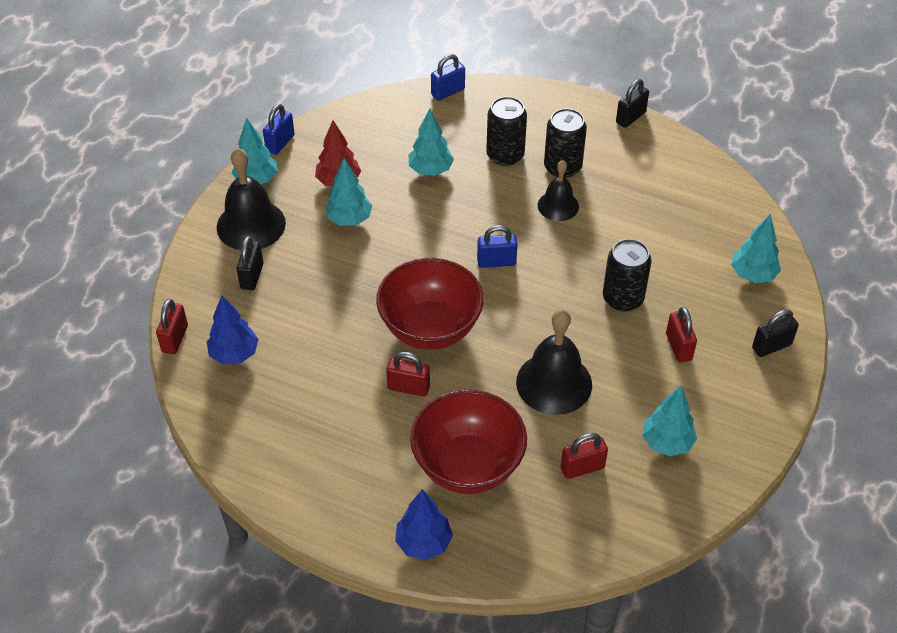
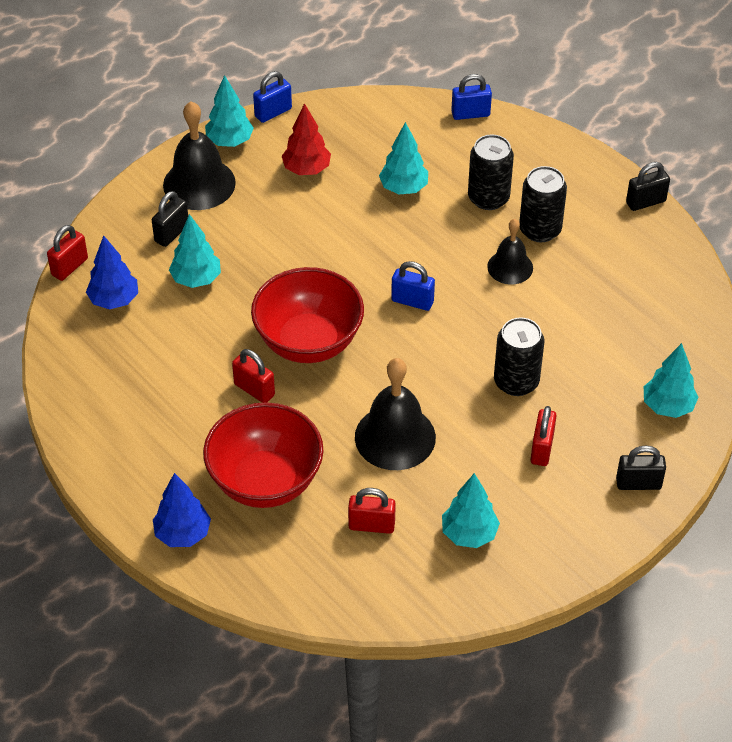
camera: 25 degrees right, 0 degrees up
turquoise tree [325,158,372,226] -> turquoise tree moved to [169,214,221,288]

